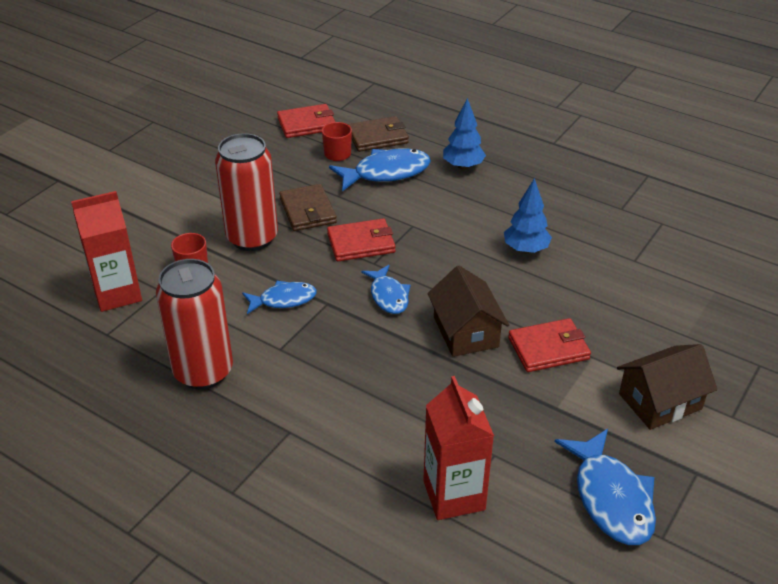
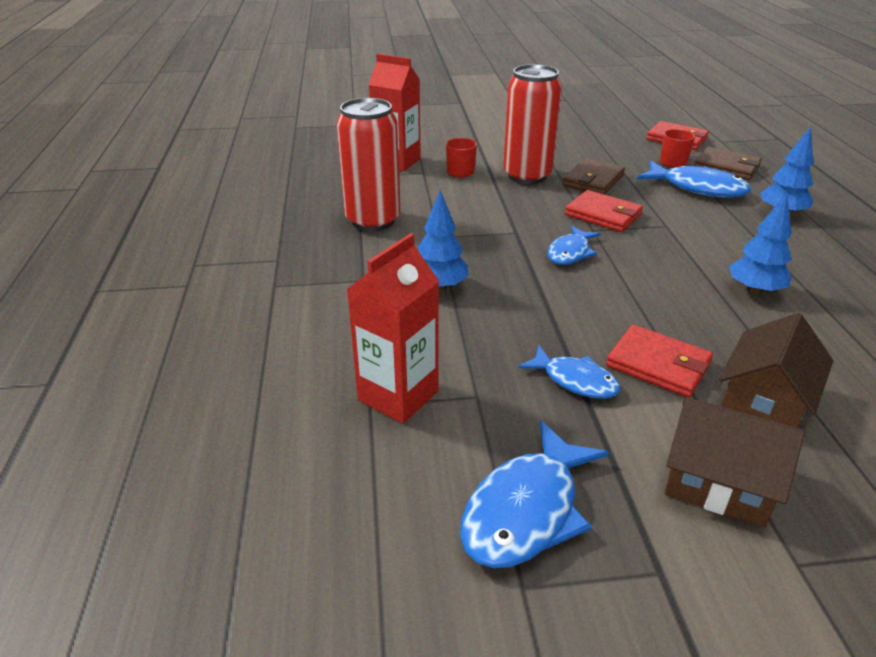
camera: 50 degrees right, 5 degrees down
blue fish [242,281,317,314] -> blue fish moved to [518,345,621,399]
brown house [427,266,509,357] -> brown house moved to [719,313,833,428]
none -> blue tree [418,190,468,291]

